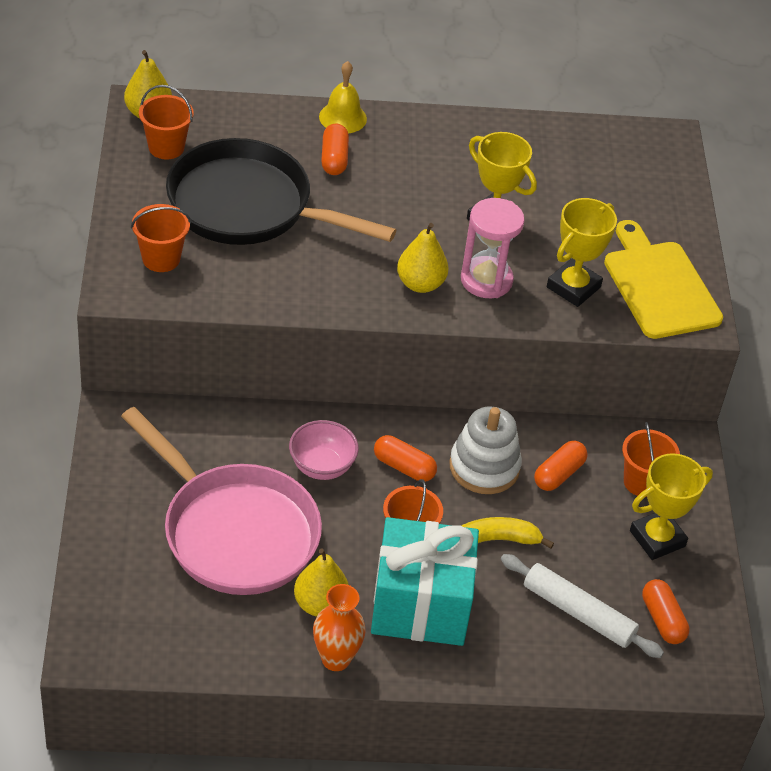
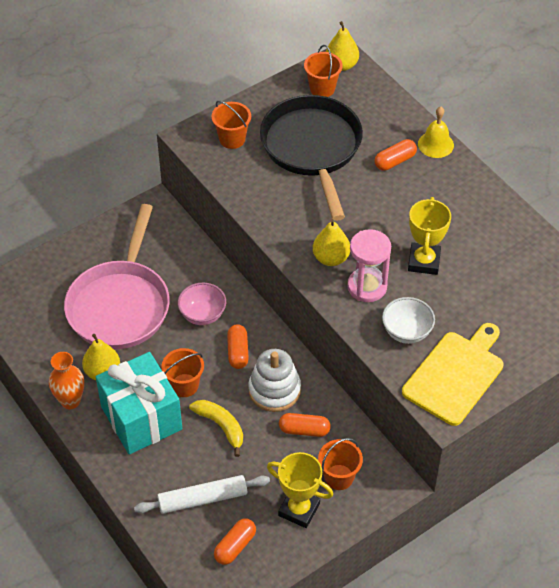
camera: 60 degrees right, 5 degrees up
white rolling pin [501,554,664,658] -> white rolling pin turned 75 degrees clockwise [134,475,270,514]
yellow trophy [547,198,617,307] -> white bowl [382,297,435,344]

